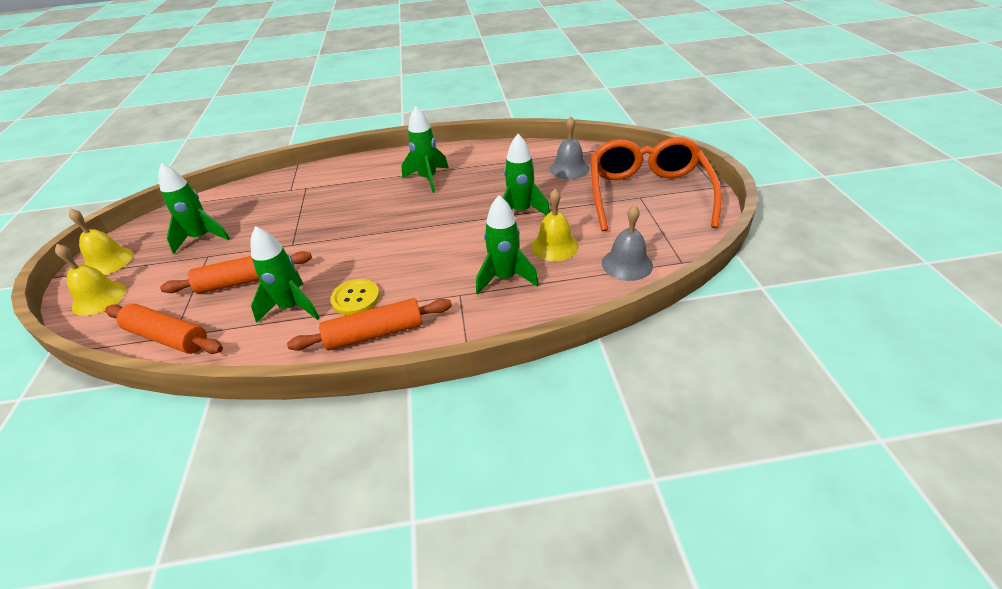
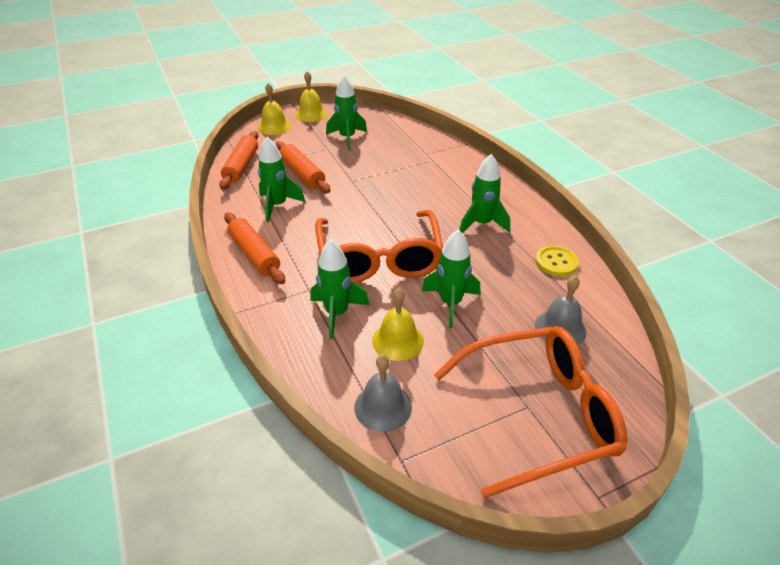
camera: 70 degrees right, 0 degrees up
yellow button [330,279,380,315] -> yellow button moved to [535,246,579,276]
none -> orange glasses [315,210,443,283]

